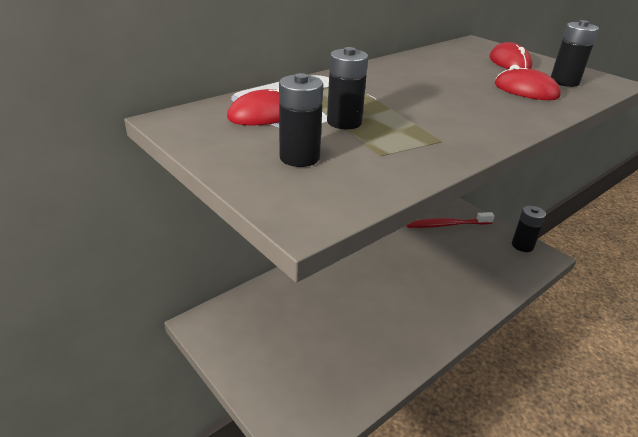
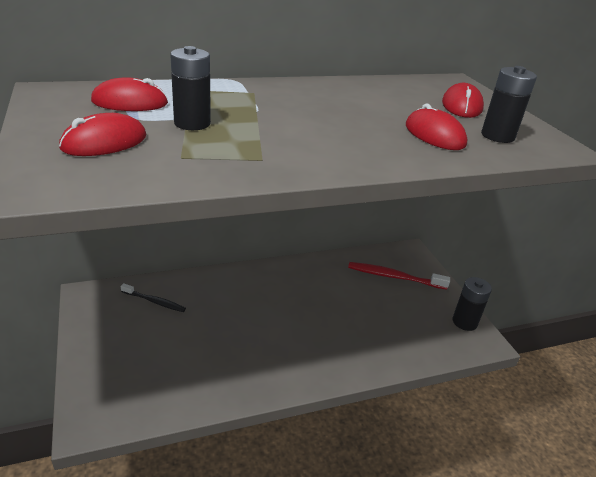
camera: 20 degrees right, 0 degrees up
black battery [279,73,323,167] -> red mouse [59,113,146,156]
none -> black toothbrush [121,283,186,312]

